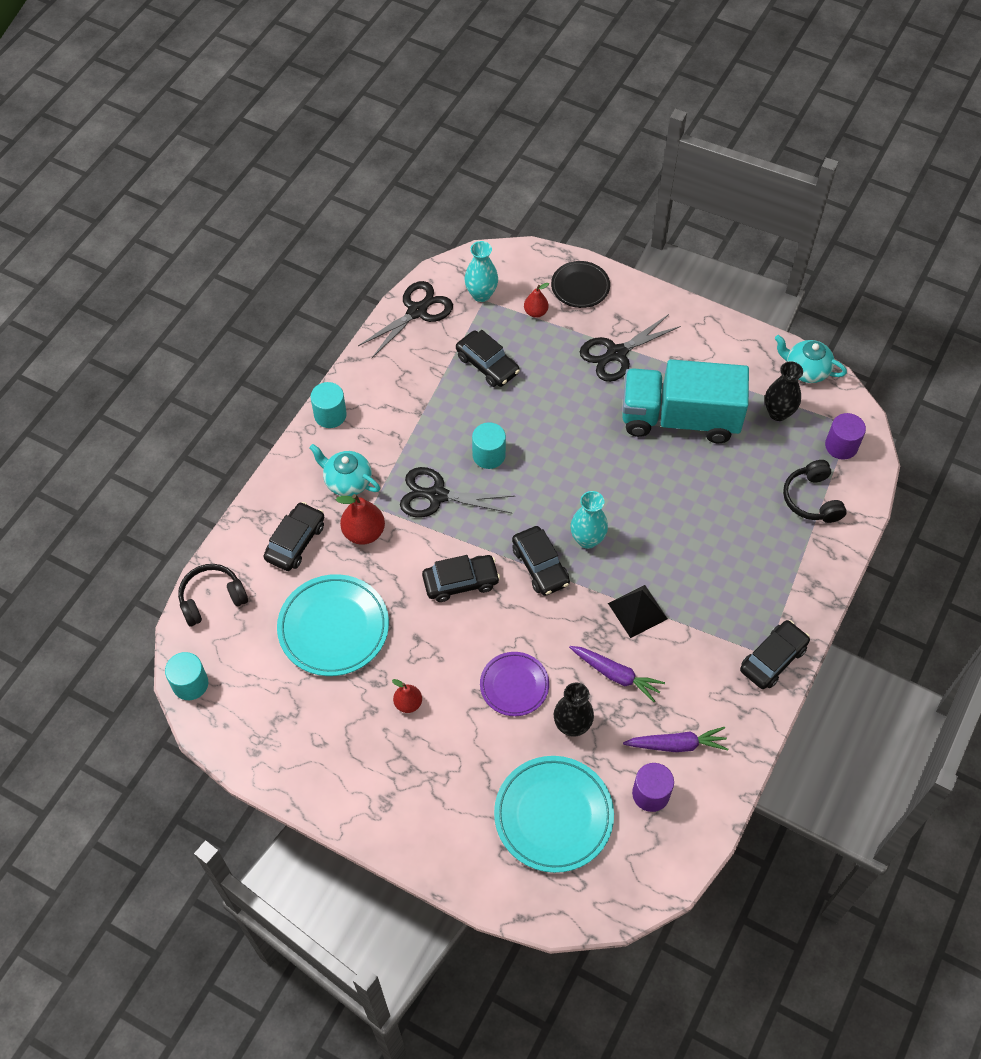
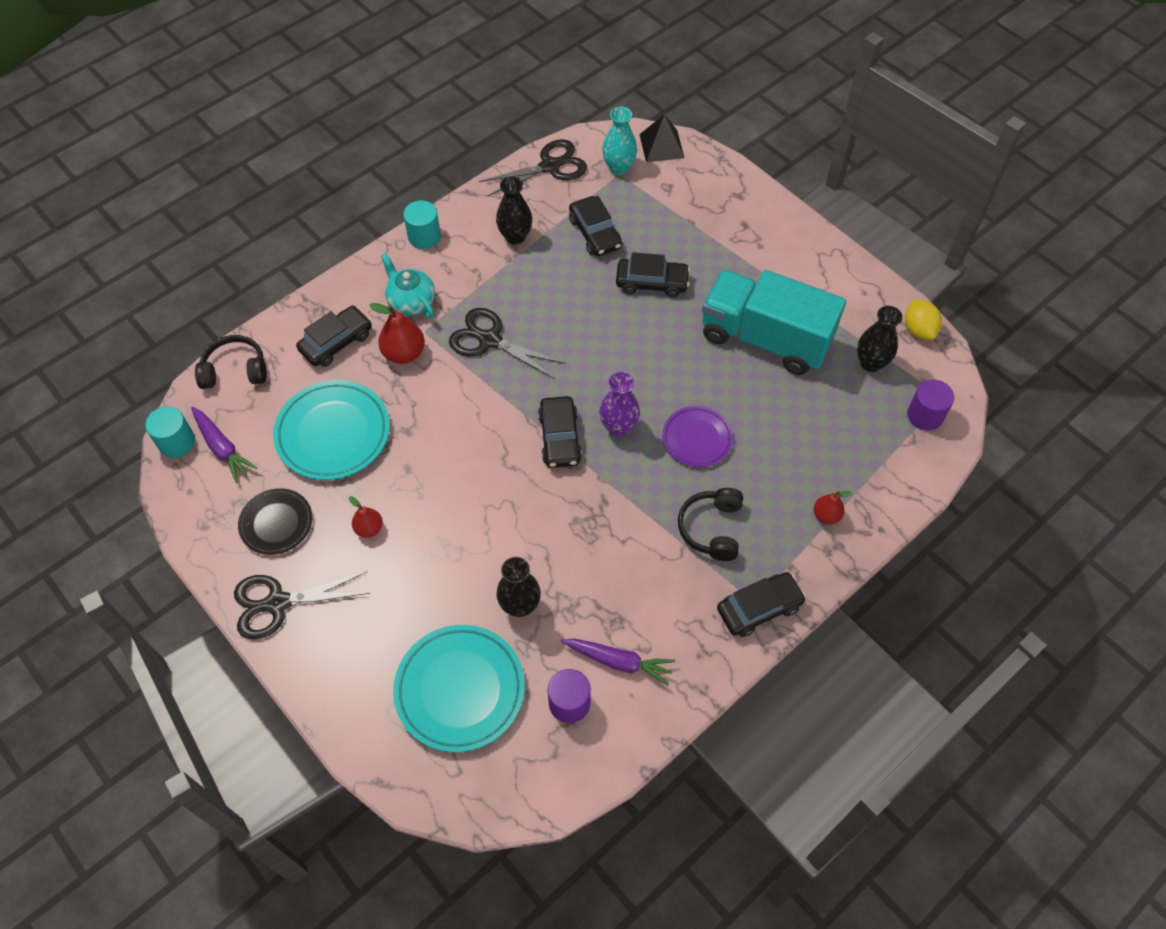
camera: 20 degrees right, 0 degrees up
black car [422,555,500,602] -> black car moved to [616,252,690,298]
turquoise cylinder [472,422,506,469] -> none
purple plate [480,652,549,716] -> purple plate moved to [662,406,733,467]
red pear [524,283,549,318] -> red pear moved to [814,491,852,525]
black plate [551,261,610,308] -> black plate moved to [238,488,312,555]
purple carrot [569,646,665,702] -> purple carrot moved to [191,407,257,483]
turquoise vase [570,491,608,549] -> purple vase [599,372,640,437]
black scissors [580,314,681,382] -> black scissors moved to [234,572,370,639]
black pyramid [608,585,668,638] -> black pyramid moved to [639,114,684,162]
turquoise teapot [775,335,847,383] -> yellow lemon [905,300,942,340]
black headphones [783,460,847,523] -> black headphones moved to [678,488,743,561]
none -> black vase [496,177,532,245]

